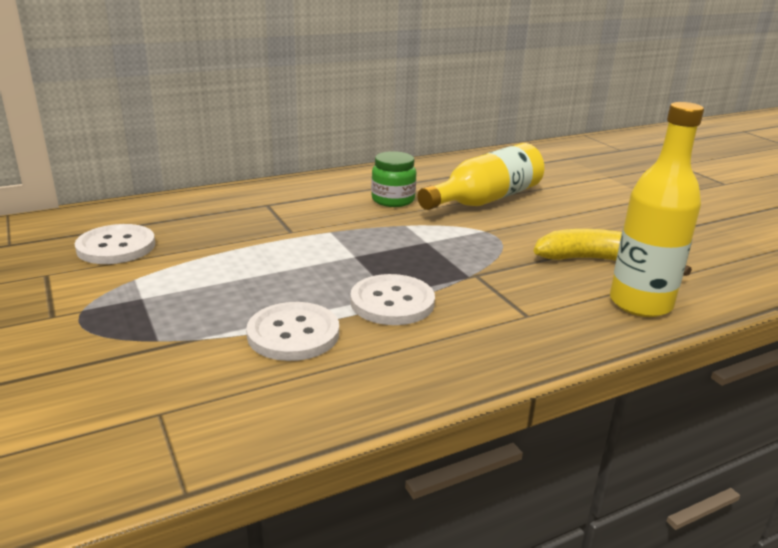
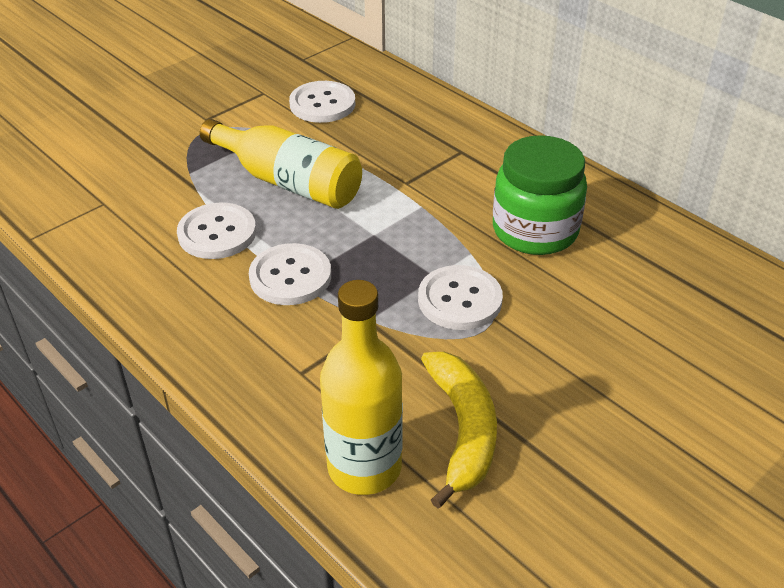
camera: 75 degrees right, 15 degrees up
green jar [371,151,416,207] -> green jar [493,135,587,255], size x1.61
yellow bottle [418,143,544,210] -> yellow bottle moved to [200,119,362,209]
none -> white button [418,265,503,330]

